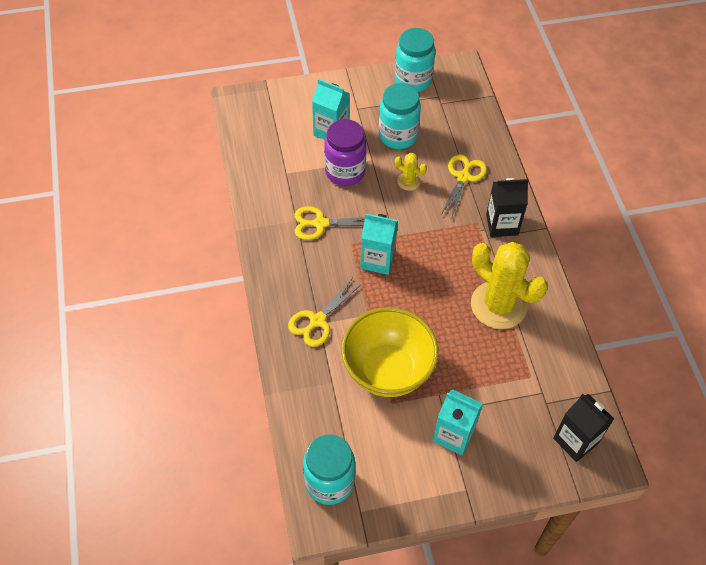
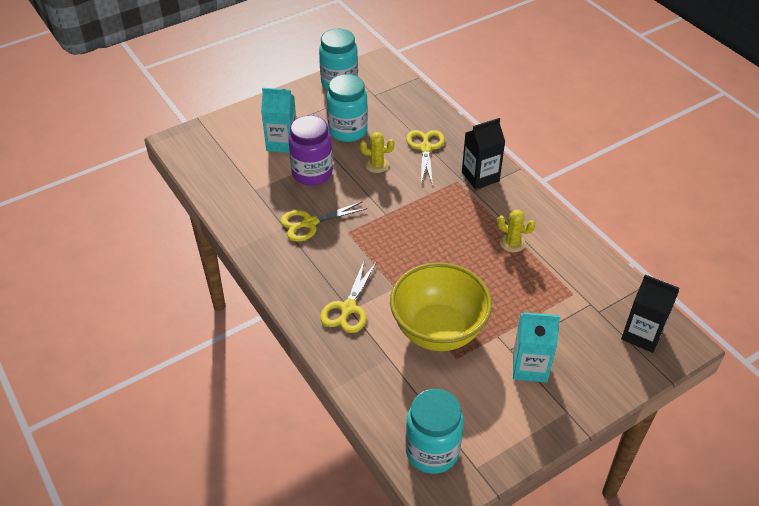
camera: 20 degrees left, 10 degrees down
turquoise carton [360,213,398,275] -> none
yellow cactus [471,242,548,329] -> yellow cactus [497,210,535,252], size x0.45

